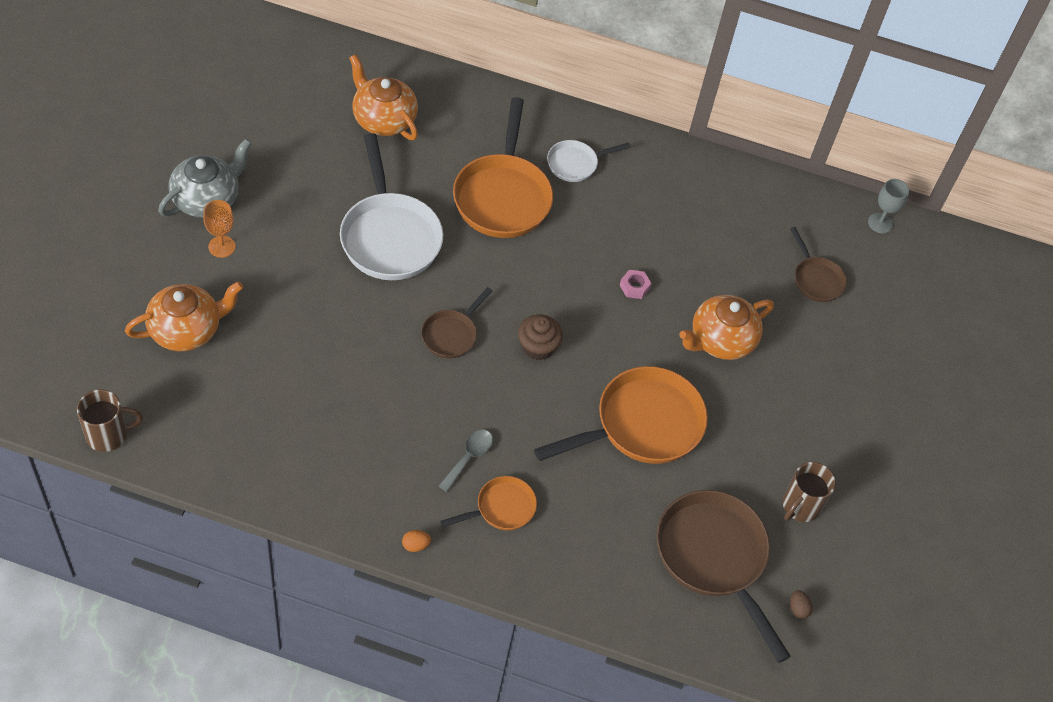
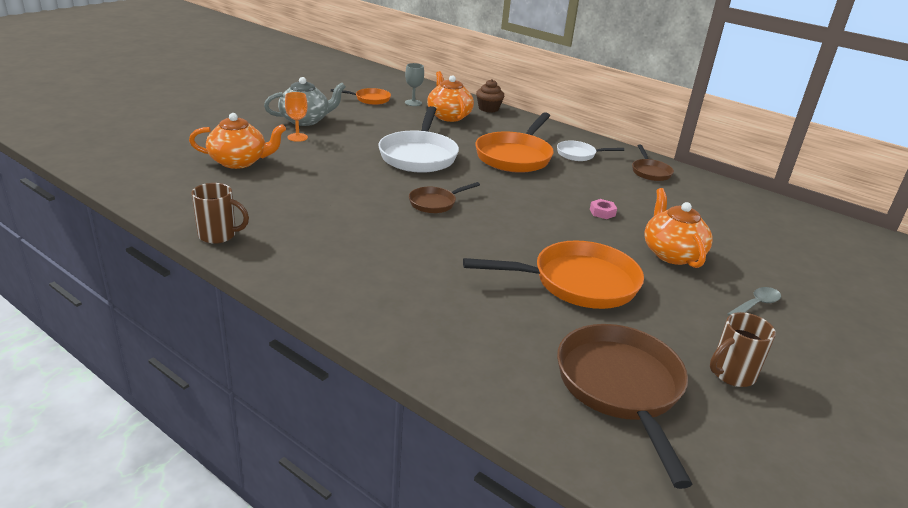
camera: 25 degrees right, 25 degrees down
brown mug [77,389,143,452] -> brown mug moved to [191,183,249,244]
orange egg [402,530,431,552] -> none
grey spoon [439,430,493,492] -> grey spoon moved to [727,287,781,316]
orange pan [440,476,537,530] -> orange pan moved to [331,88,391,105]
brown cupcake [518,314,563,360] -> brown cupcake moved to [476,79,504,112]
orange teapot [679,295,774,360] -> orange teapot turned 90 degrees clockwise [644,188,713,268]
brown pan [790,227,847,302] -> brown pan moved to [632,145,674,181]
brown egg [790,590,813,619] -> none
grey goblet [868,179,909,234] -> grey goblet moved to [405,63,424,106]

